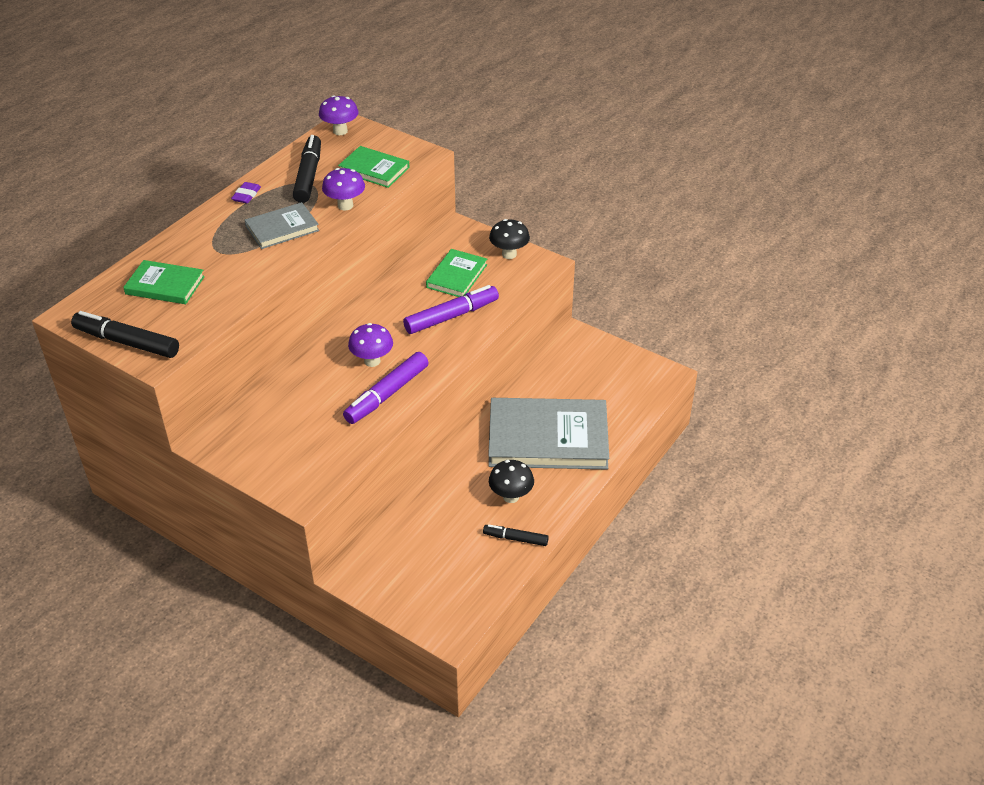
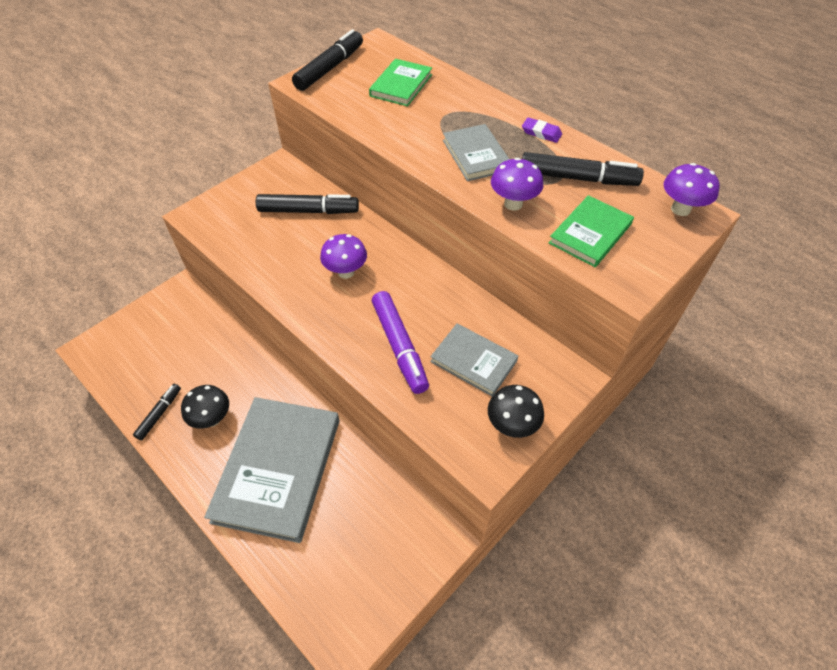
camera: 100 degrees right, 10 degrees up
purple marker [343,352,429,424] -> none
green book [426,249,487,297] -> grey book [430,324,518,397]
none -> black marker [256,194,359,214]

